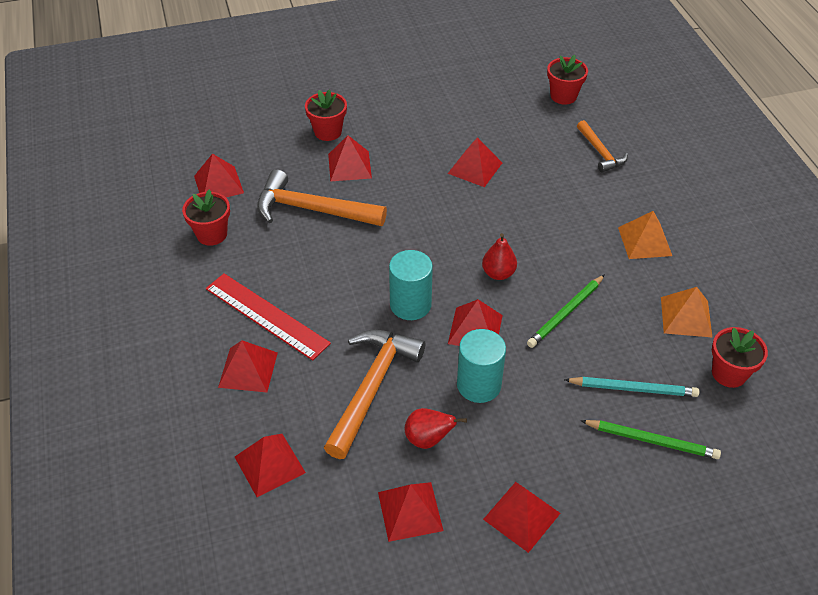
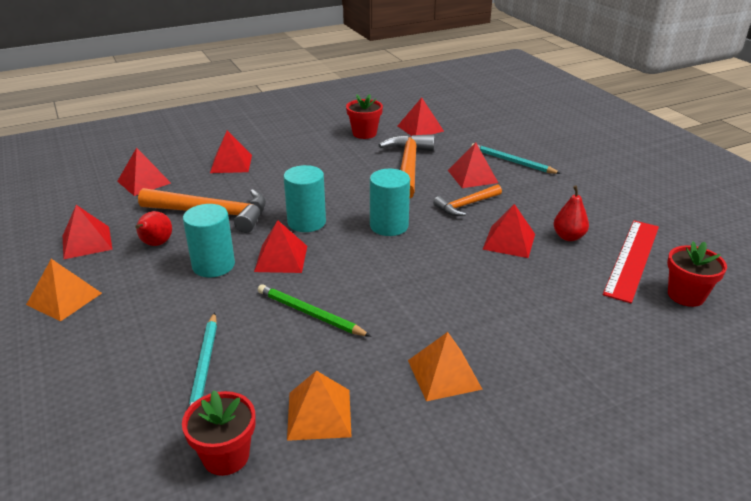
camera: 80 degrees right, 15 degrees down
red ruler [206,273,331,360] -> red ruler moved to [603,220,659,303]
red flower pot [305,90,347,141] -> turquoise pencil [471,143,561,174]
red pear [482,233,517,280] -> red pear moved to [553,185,589,241]
red pyramid [483,482,561,553] -> orange pyramid [26,259,102,322]
orange hammer [577,120,628,173] -> orange hammer moved to [433,184,502,216]
green pencil [580,420,721,459] -> none
none -> turquoise cylinder [370,169,410,236]

